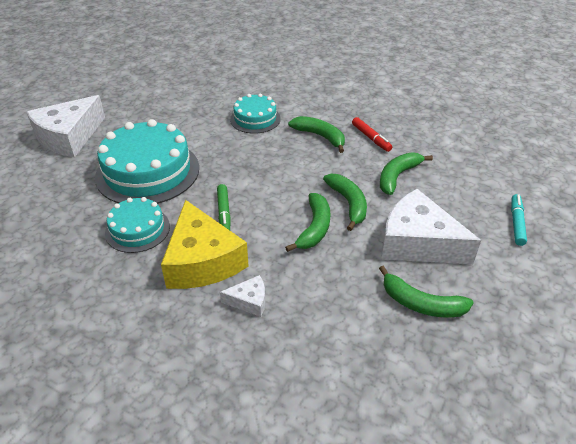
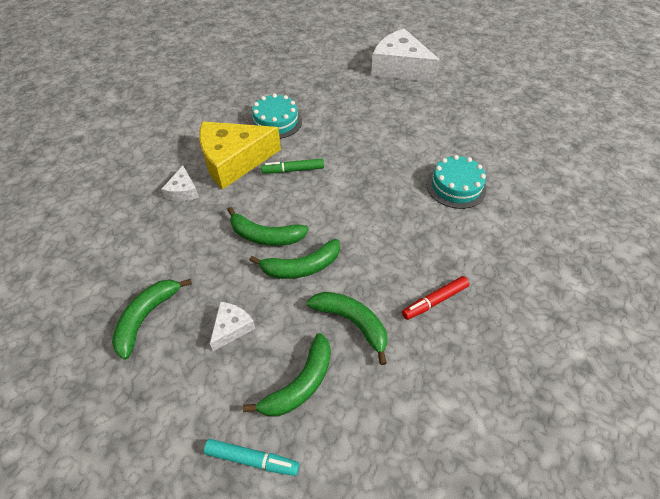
camera: 90 degrees right, 10 degrees up
turquoise cake [95,119,199,204] -> none
green banana [288,116,345,153] -> green banana moved to [243,333,331,417]
white cheese [381,189,481,264] -> white cheese [210,302,256,351], size x0.45

